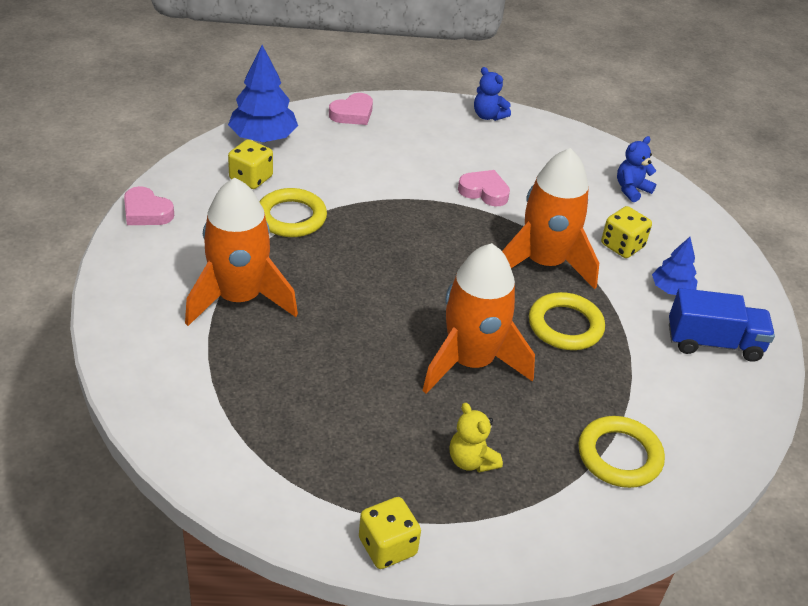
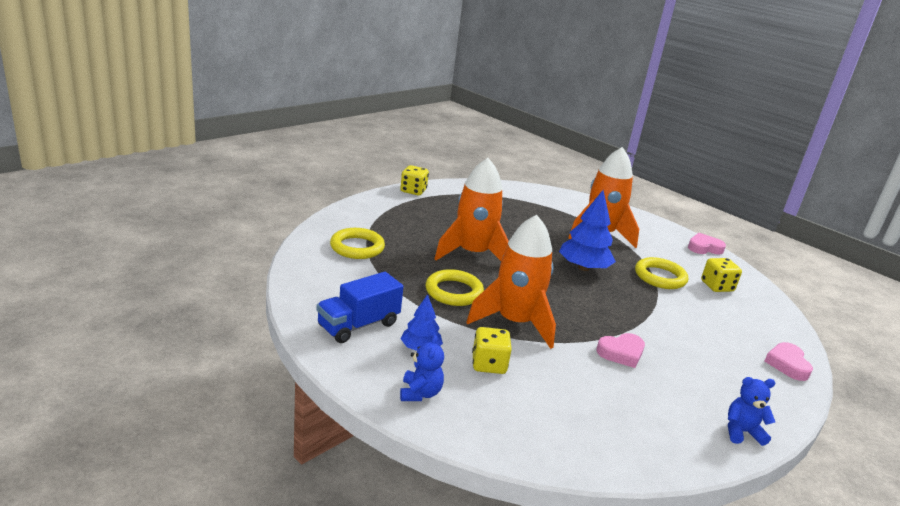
camera: 135 degrees right, 15 degrees down
blue tree [228,45,298,142] -> blue tree moved to [559,190,616,271]
yellow teddy bear [450,403,503,472] -> none
blue teddy bear [617,136,656,202] -> blue teddy bear moved to [400,335,444,401]

